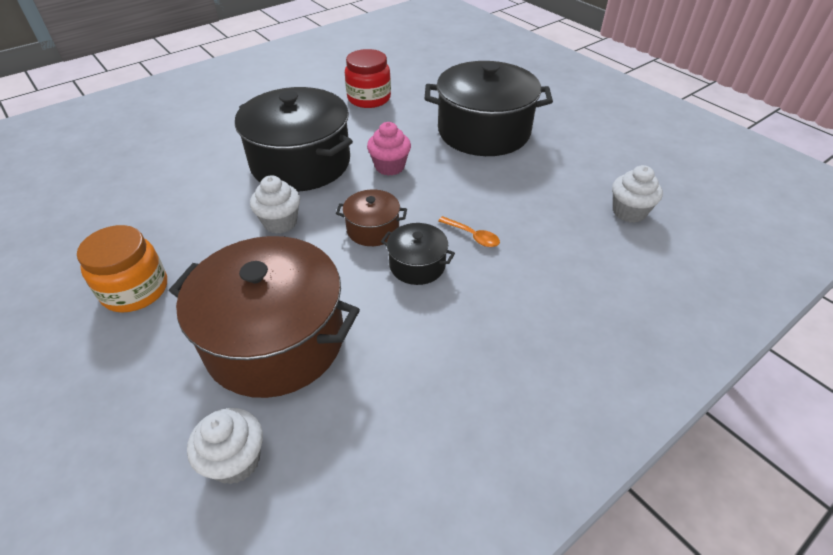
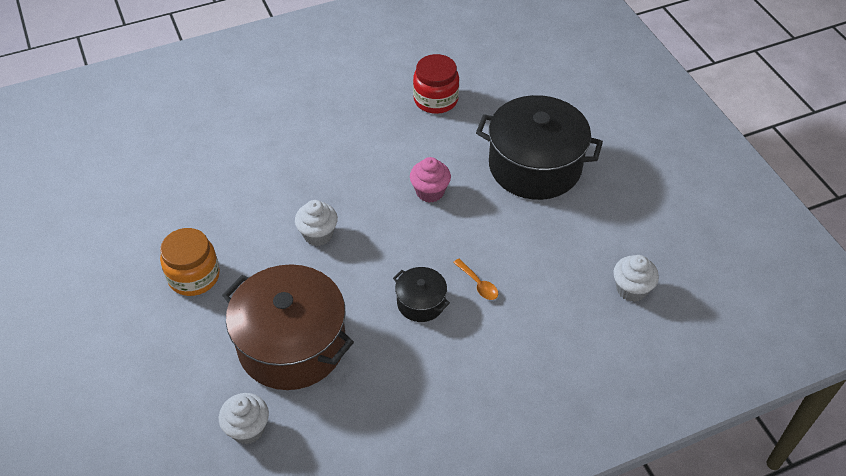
camera: 15 degrees right, 5 degrees up
black pot [235,87,353,192] -> none
brown pot [336,189,407,246] -> none

